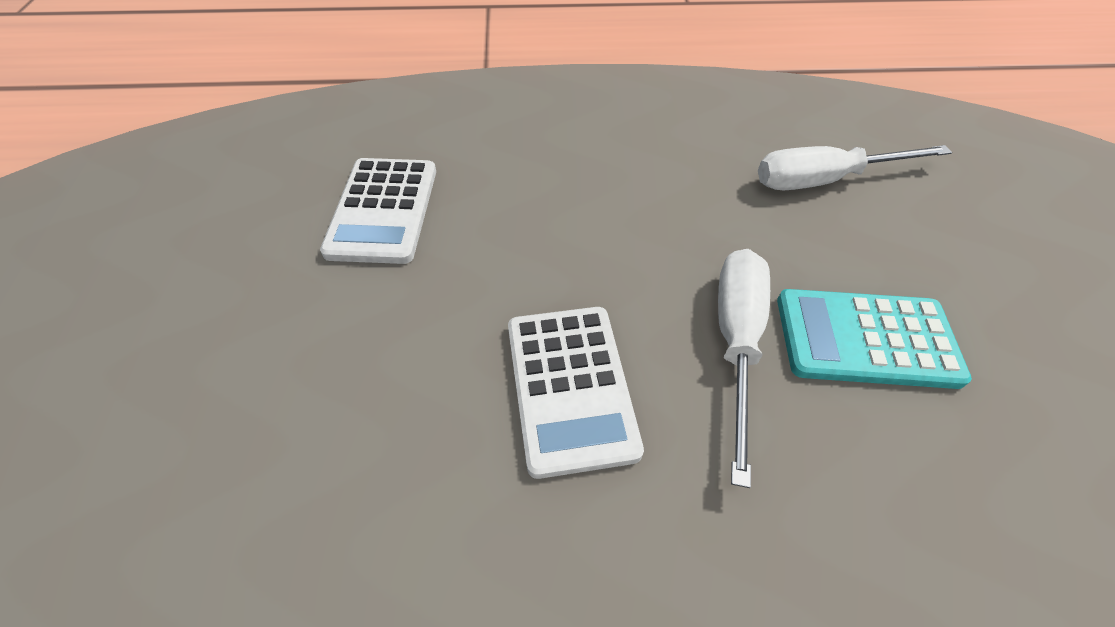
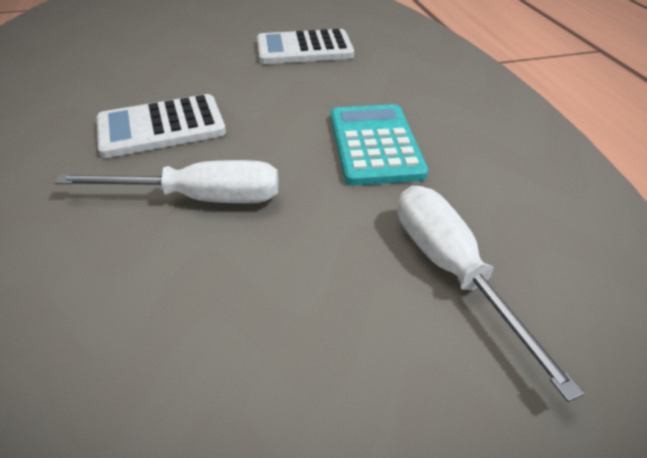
camera: 80 degrees right, 10 degrees down
turquoise calculator [777,289,972,389] -> turquoise calculator moved to [331,104,428,185]

